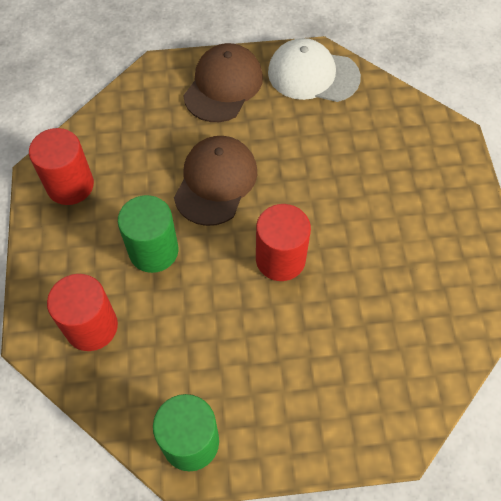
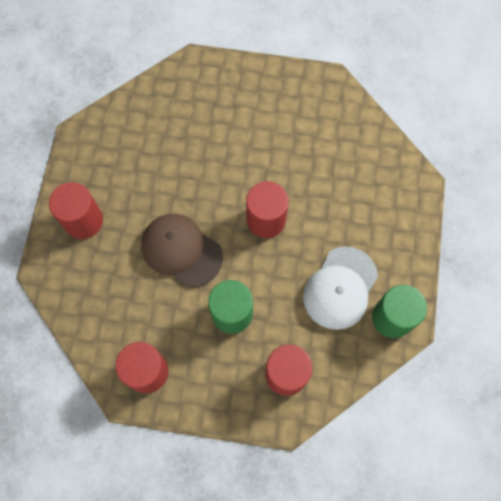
camera: 75 degrees left, 10 degrees up
brown cap [183,43,263,122] -> red cylinder [49,182,103,239]
white cap [268,38,361,102] -> white cap moved to [303,246,378,330]

